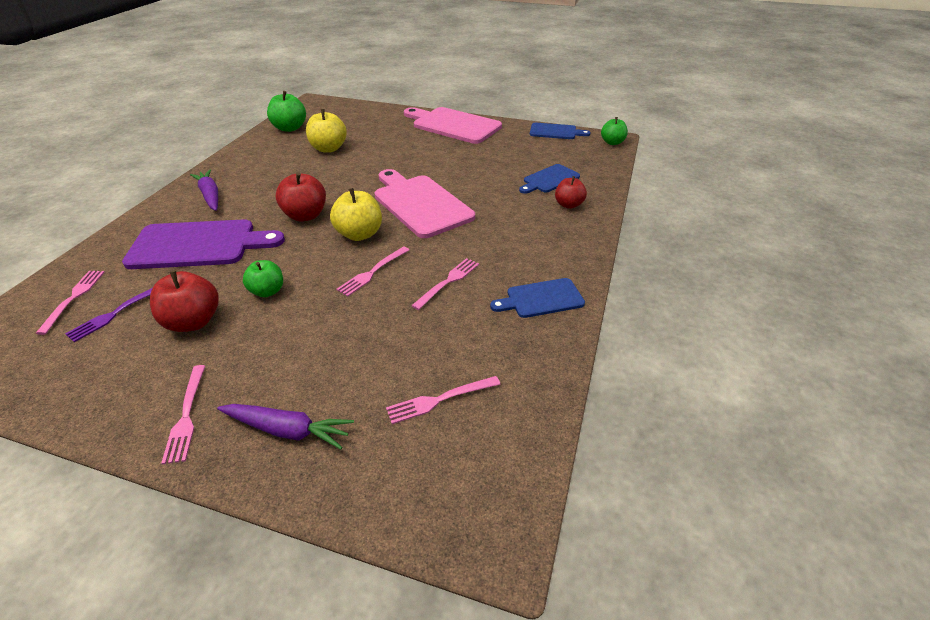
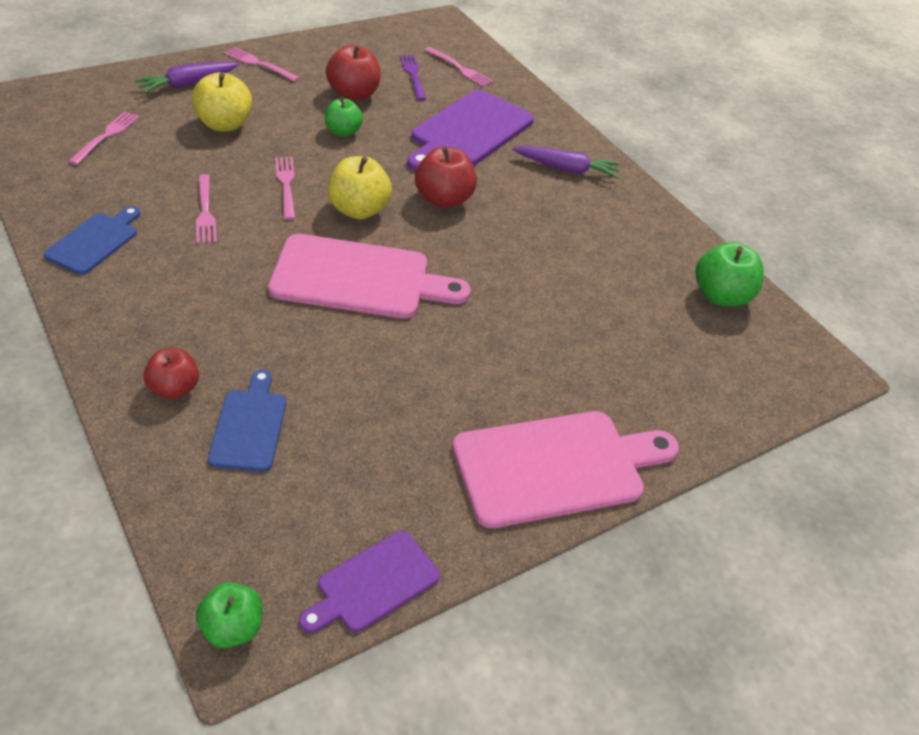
camera: 125 degrees right, 5 degrees up
yellow apple [306,109,347,153] -> yellow apple moved to [192,72,252,131]
blue cutting board [530,123,591,139] -> purple cutting board [299,531,440,633]

